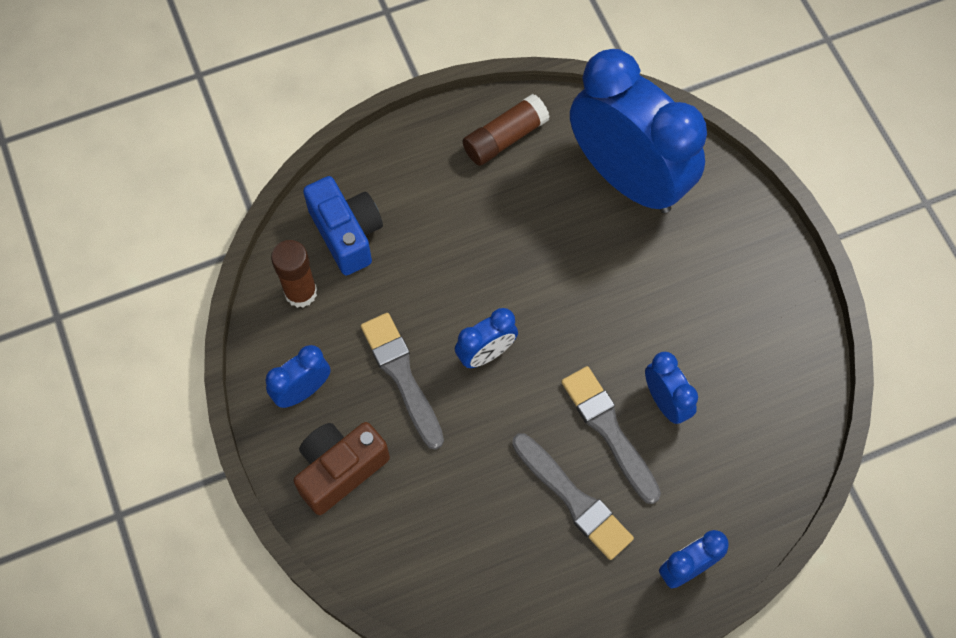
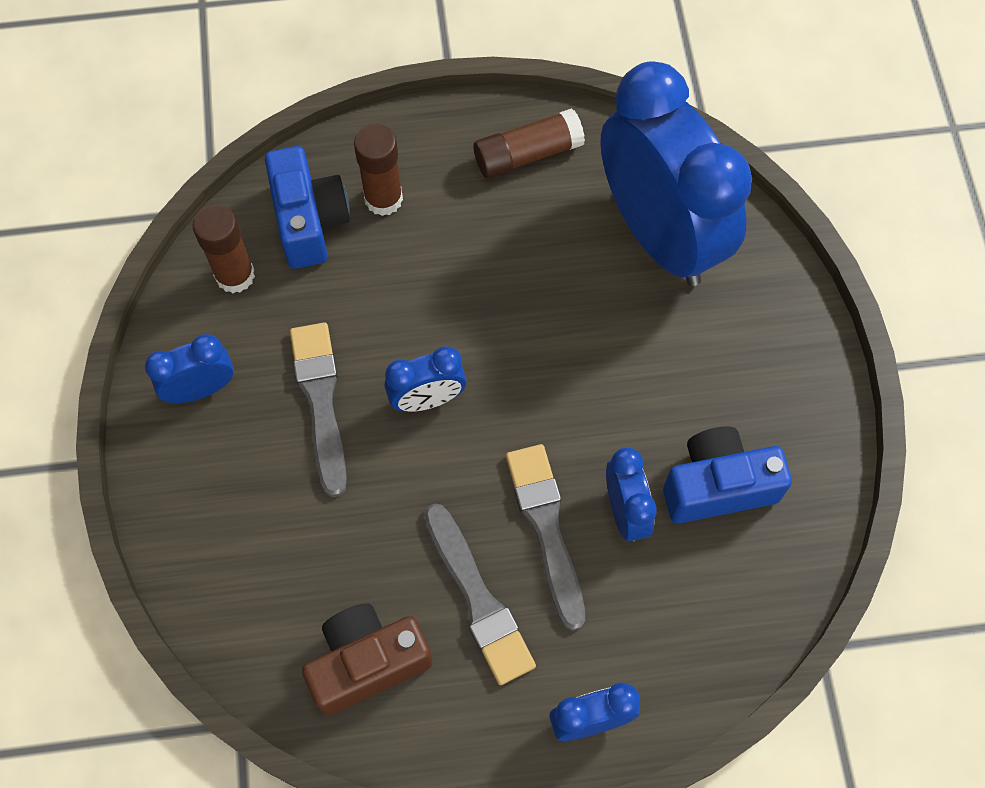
camera: 15 degrees right, 0 degrees up
brown camera [294,422,390,515] -> brown camera moved to [302,603,433,716]
none -> brown glue stick [354,124,403,216]
none -> blue camera [663,426,792,523]

